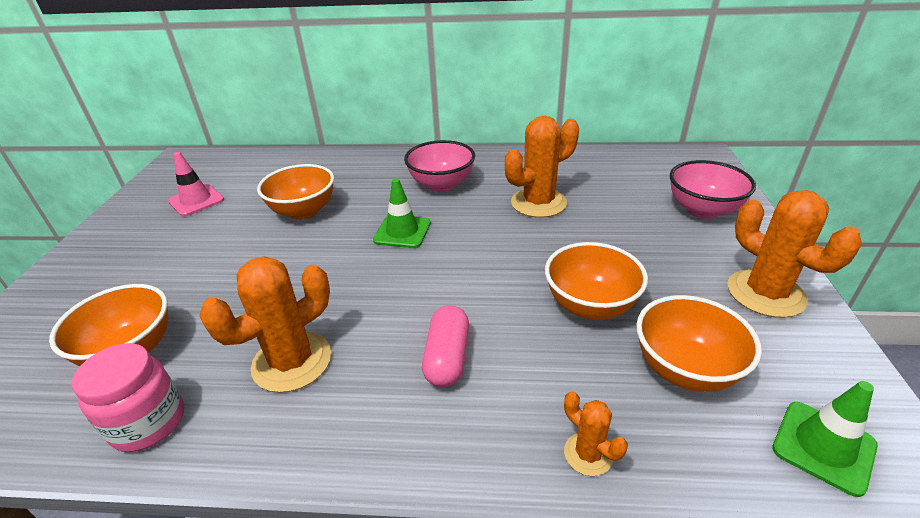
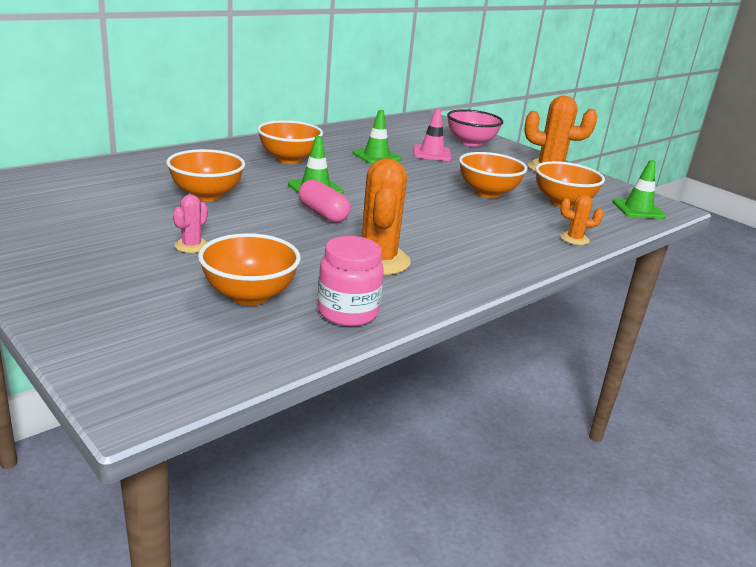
camera: 50 degrees left, 10 degrees down
pink traffic cone [168,152,224,216] -> pink traffic cone moved to [413,109,451,161]
pink bowl [404,140,475,192] -> orange bowl [257,120,323,164]
pink capsule [422,305,469,388] -> pink capsule moved to [298,180,351,223]
orange cactus [505,116,579,218] -> green traffic cone [352,110,401,164]
none -> pink cactus [173,194,208,253]

